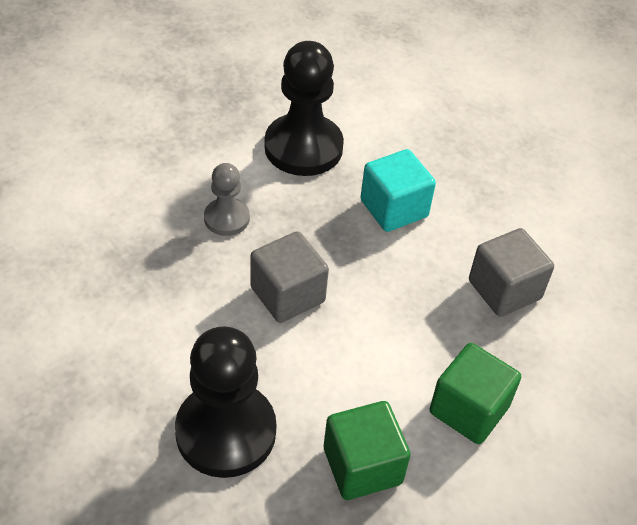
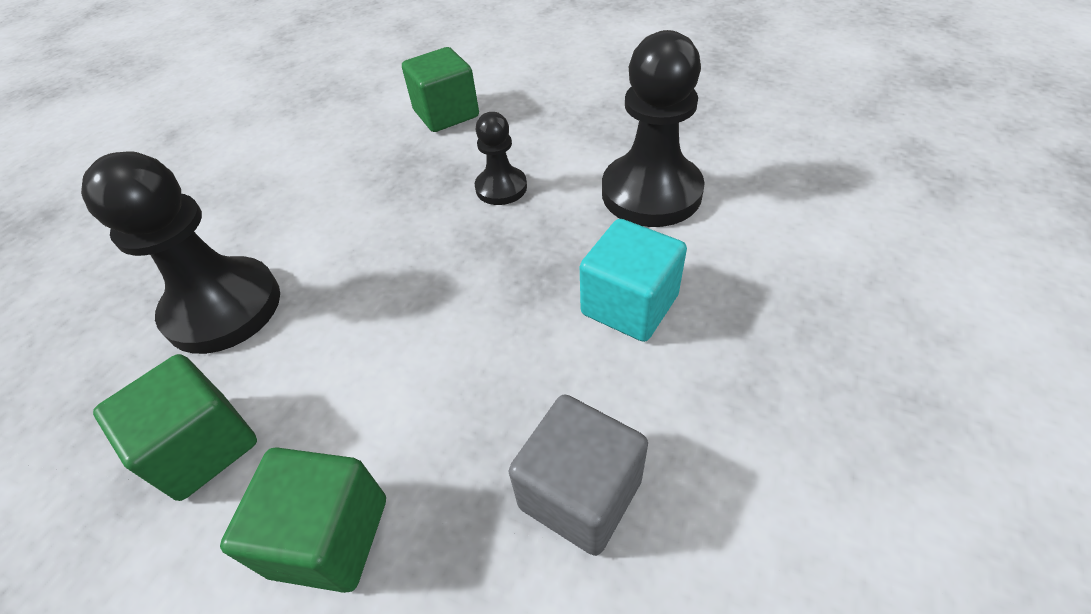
camera: 70 degrees right, 0 degrees up
grey pawn [204,163,250,236] -> black pawn [475,112,527,205]
grey cube [251,231,329,323] -> none
none -> green cube [402,47,479,132]

